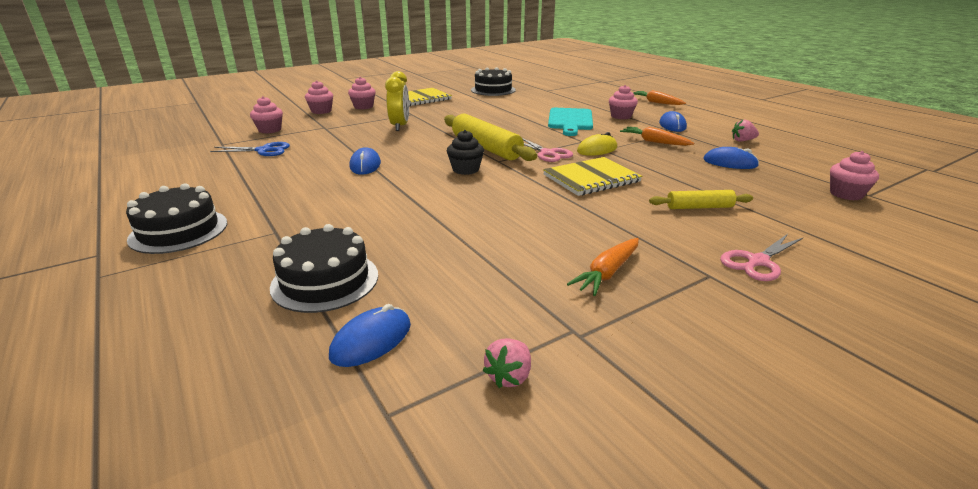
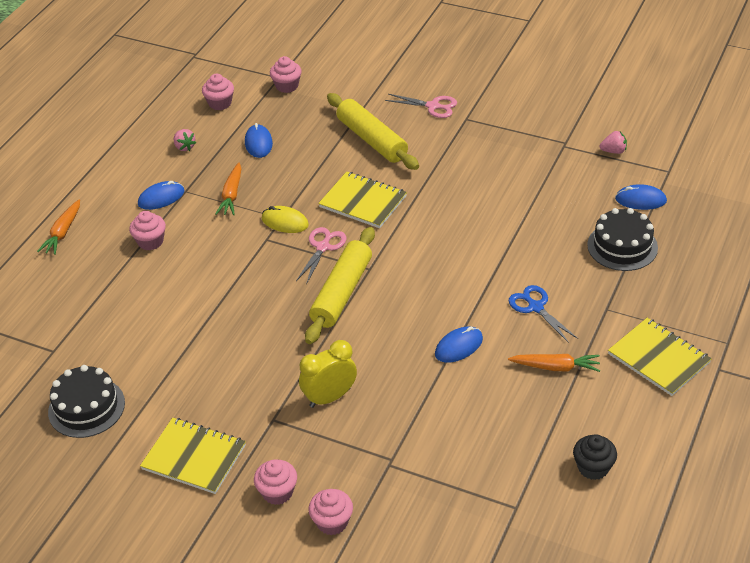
camera: 120 degrees left, 15 degrees up
black cake [126,183,227,254] -> yellow notebook [608,318,712,396]
blue scissors [210,142,290,156] -> blue scissors moved to [509,285,578,343]
pink cupcake [250,96,283,134] -> pink cupcake moved to [202,74,234,110]
black cupcake [447,130,484,175] -> black cupcake moved to [573,435,617,480]
turquoise cutting board [548,108,593,136] -> none
orange carrot [567,238,639,296] -> orange carrot moved to [508,354,600,372]
yellow rolling pin [649,190,753,209] -> yellow rolling pin [327,93,419,170], size x1.83

